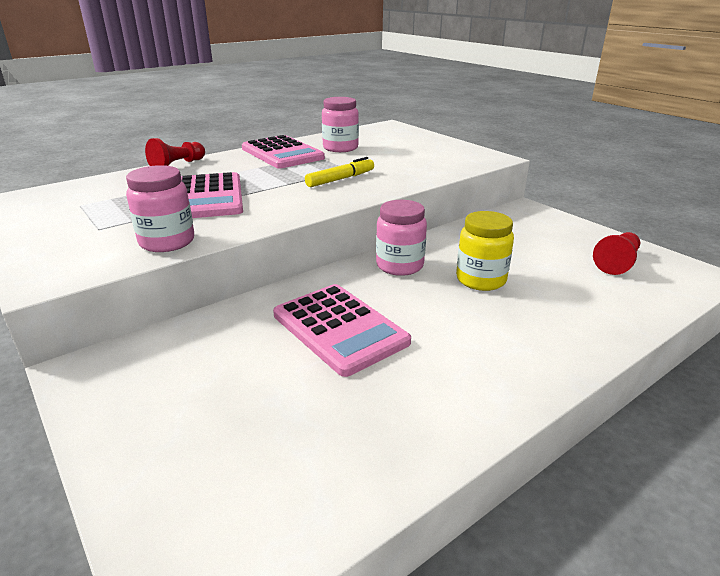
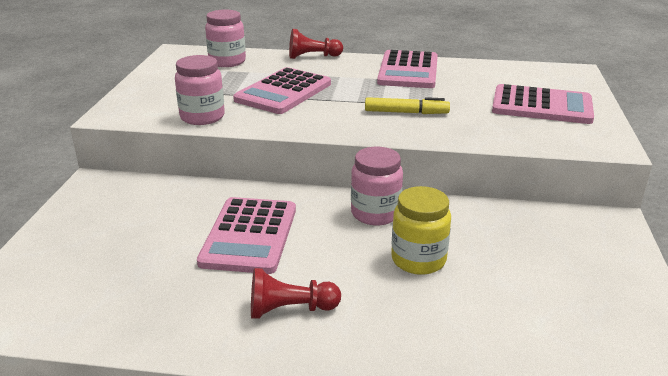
camera: 45 degrees right, 0 degrees up
pink jar [322,97,359,152] -> pink jar moved to [205,10,246,67]
red pawn [593,232,640,275] -> red pawn moved to [251,268,341,319]
none -> pink calculator [492,84,594,124]

